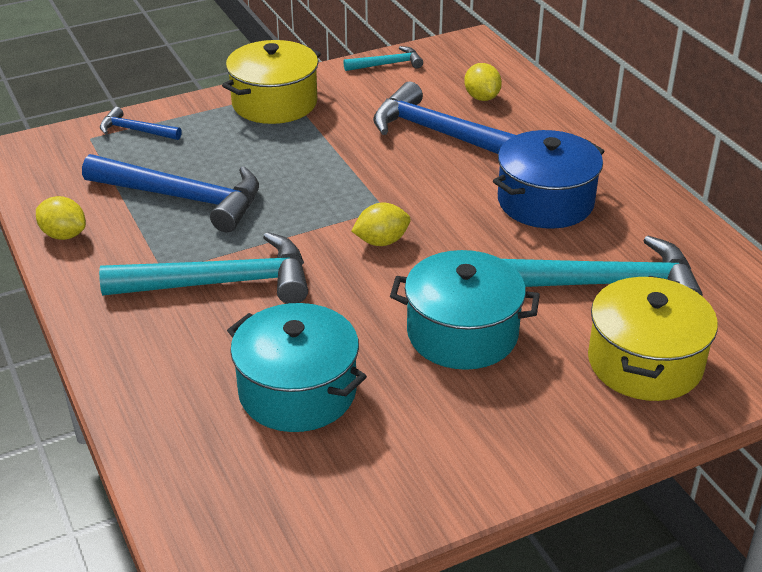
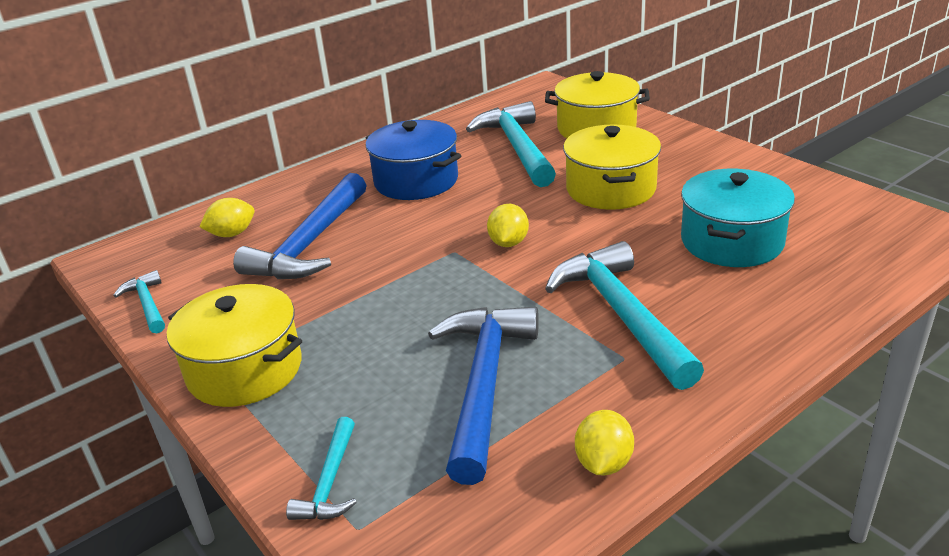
camera: 100 degrees left, 5 degrees down
blue hammer [100,107,182,140] -> turquoise hammer [286,417,357,520]
yellow lemon [351,203,411,246] -> yellow lemon turned 45 degrees clockwise [487,204,529,247]
turquoise pot [390,250,540,370] -> yellow pot [563,124,661,210]

